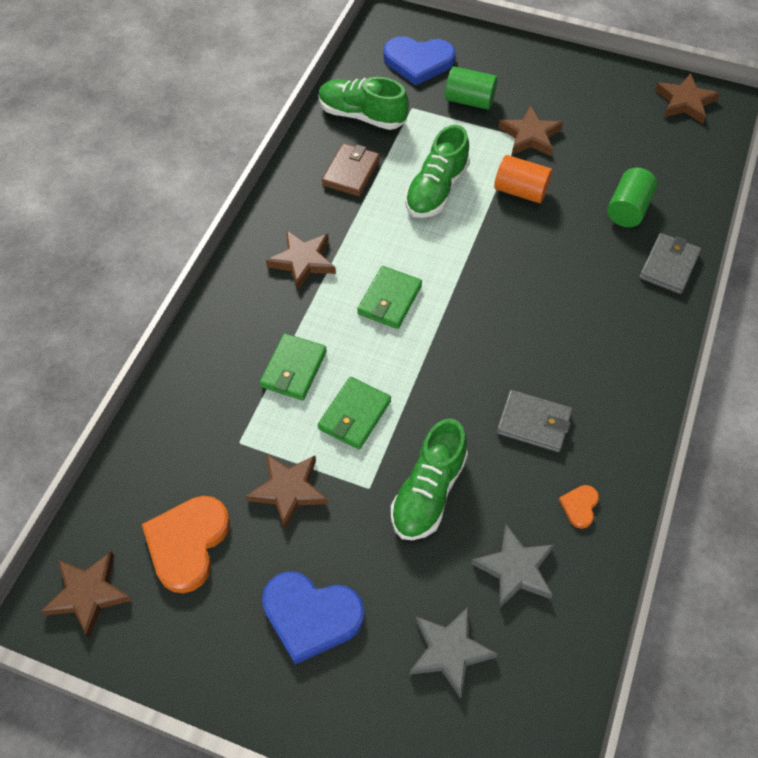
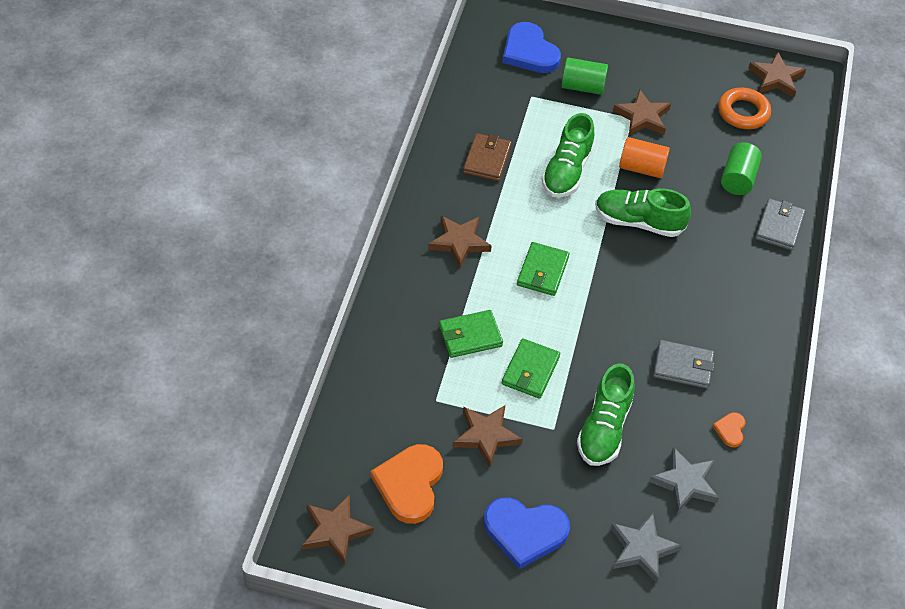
camera: 10 degrees left, 5 degrees down
green wallet [259,333,327,400] -> green wallet turned 60 degrees clockwise [439,310,503,358]
green shoe [318,77,409,130] -> green shoe moved to [595,189,691,237]
blue heart [383,36,455,86] -> blue heart turned 60 degrees clockwise [502,22,561,73]
none -> orange ring [718,87,771,129]

